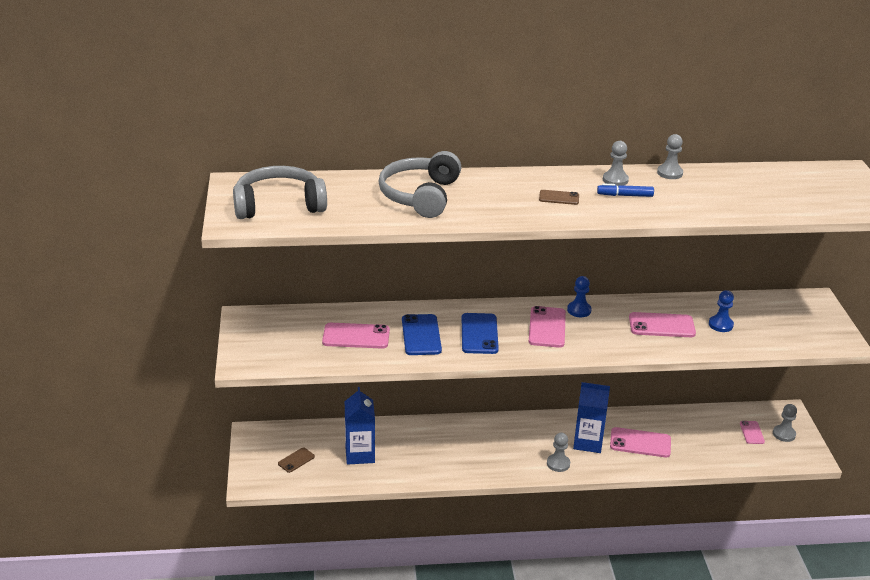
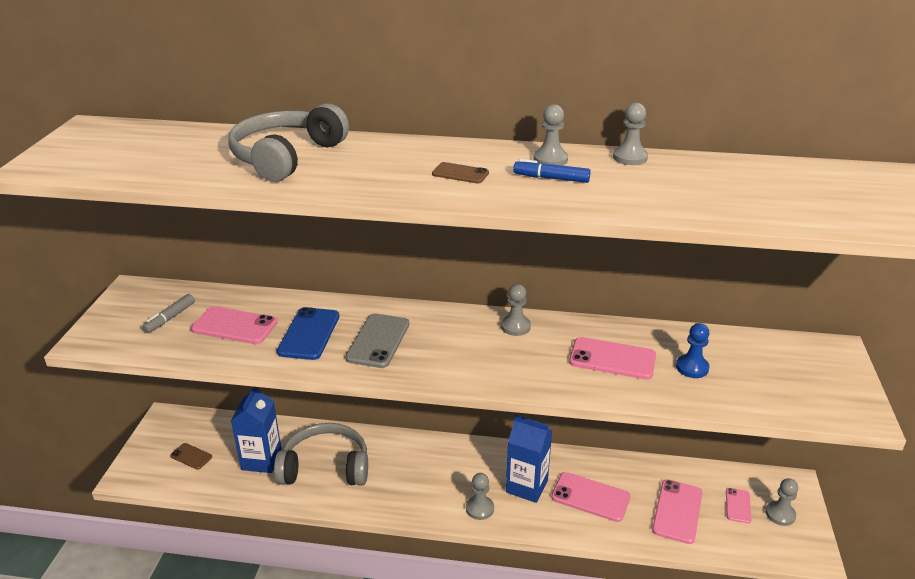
camera: 15 degrees right, 0 degrees up
grey headphones [233,166,327,219] -> grey headphones moved to [274,423,368,486]
brown phone [278,447,315,473] -> brown phone turned 60 degrees clockwise [170,443,212,470]
blue phone [462,313,499,354] -> grey phone [345,314,410,368]
pink phone [529,306,566,348] -> pink phone moved to [652,479,702,544]
blue pawn [567,276,592,317] -> grey pawn [501,284,531,336]
none -> grey marker [142,294,195,333]

